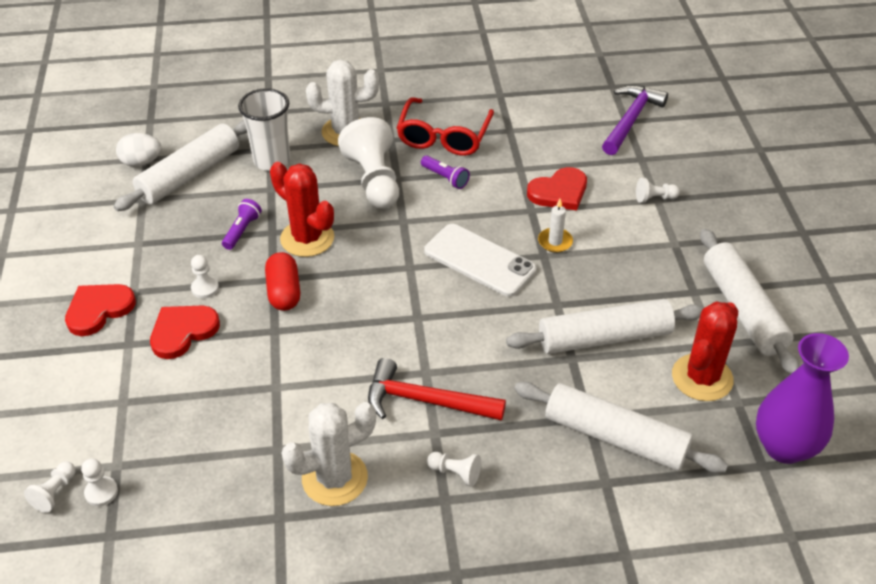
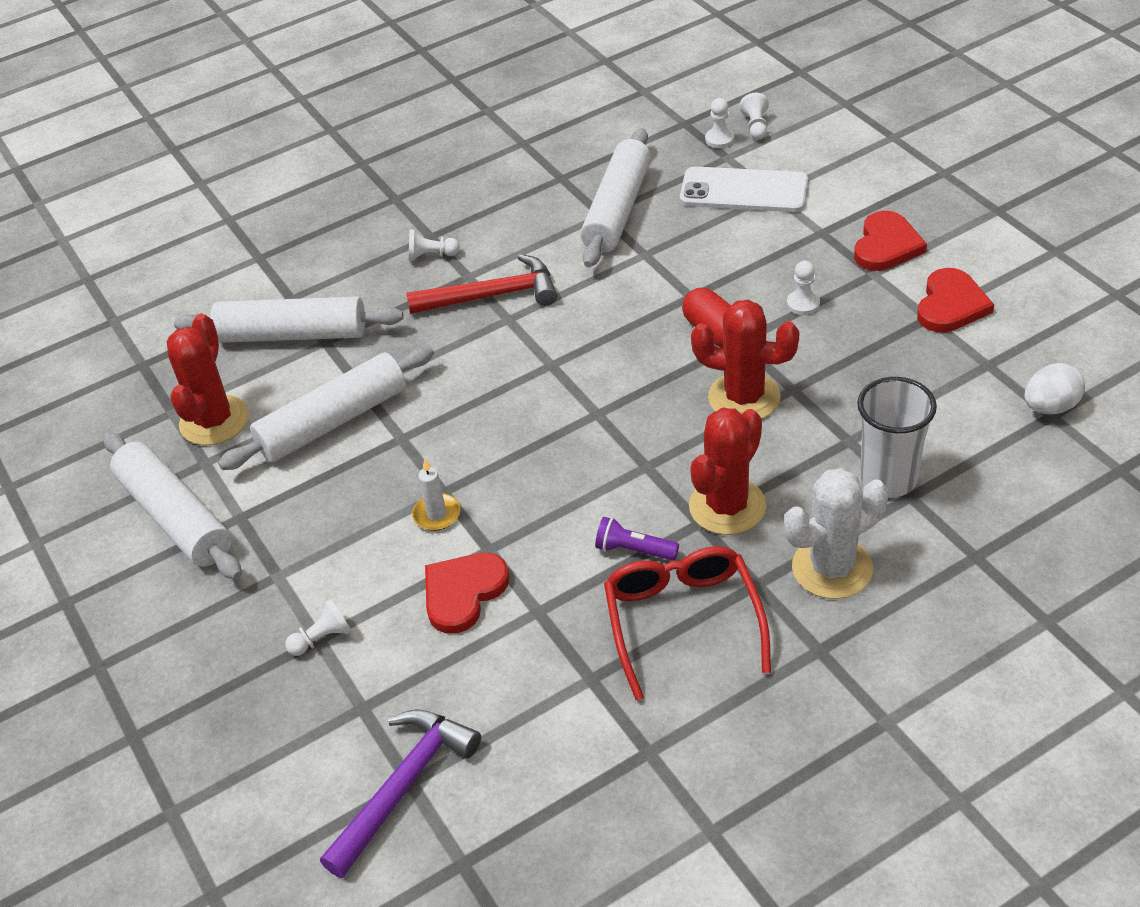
camera: 160 degrees right, 0 degrees up
white rolling pin [114,120,247,211] -> white rolling pin moved to [580,128,651,267]
red heart [150,306,220,359] -> red heart moved to [917,268,994,333]
purple flashlight [222,199,262,250] -> none
white cactus [282,402,376,506] -> none
white pawn [338,117,399,209] -> red cactus [689,408,766,535]
white phone [424,224,537,297] -> white phone moved to [680,166,808,212]
purple hammer [602,85,668,155] -> purple hammer turned 150 degrees counterclockwise [320,709,481,878]
purple vase [756,333,849,464] -> none

